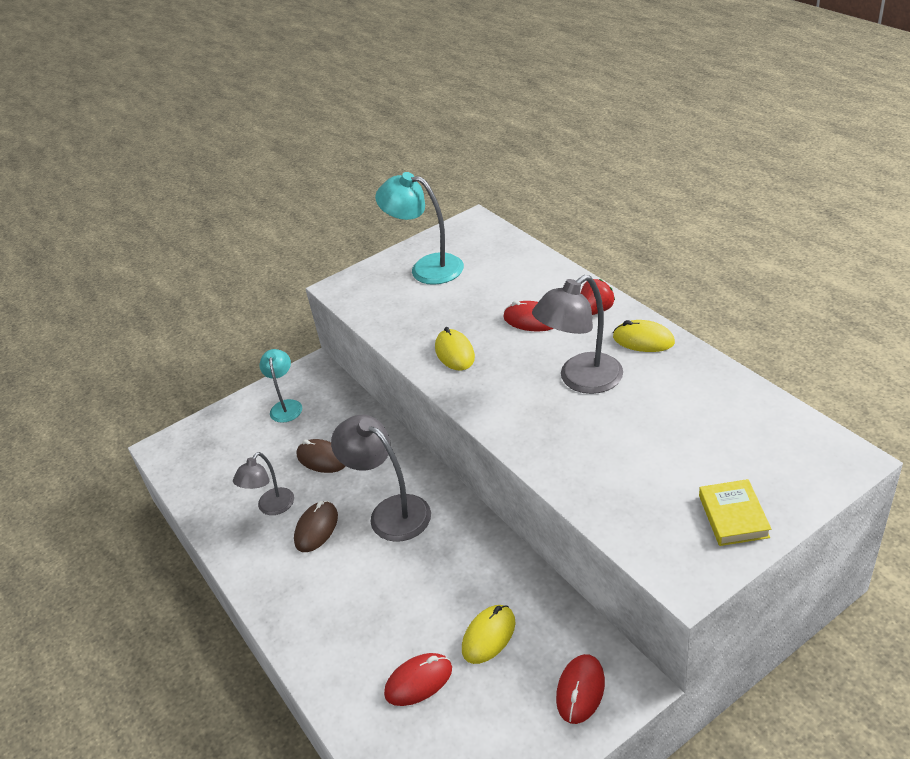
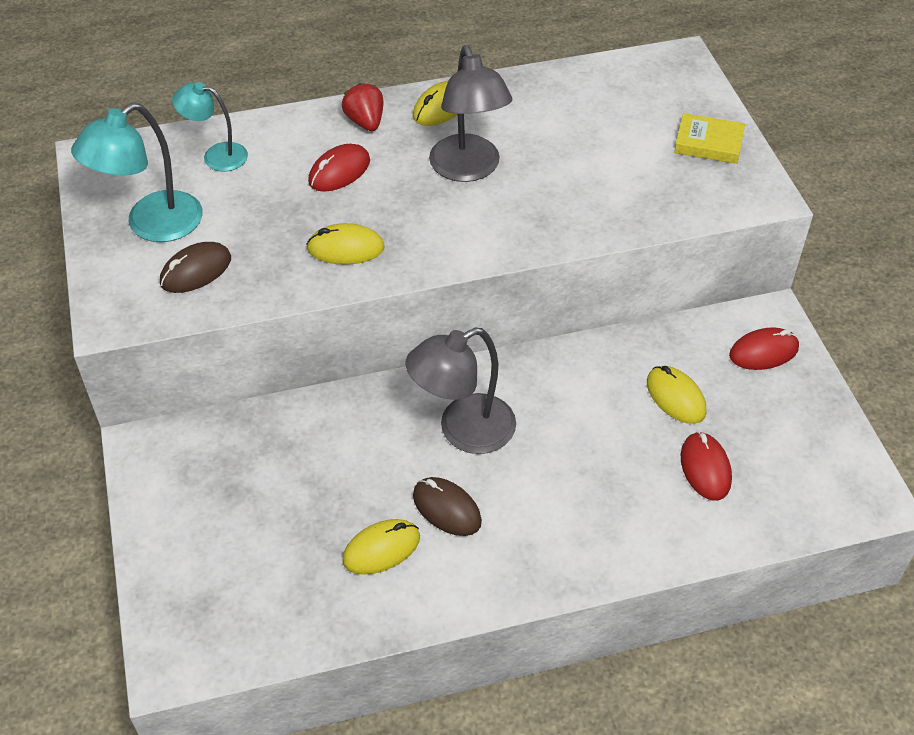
camera: 75 degrees left, 10 degrees up
grey lamp [233,452,294,515] -> yellow mouse [342,519,420,575]
turquoise lamp [259,349,302,423] -> turquoise lamp moved to [172,82,248,172]
brown mouse [297,439,346,473] -> brown mouse moved to [160,242,231,293]
red mouse [556,654,605,724] -> red mouse turned 60 degrees counterclockwise [729,327,799,370]

